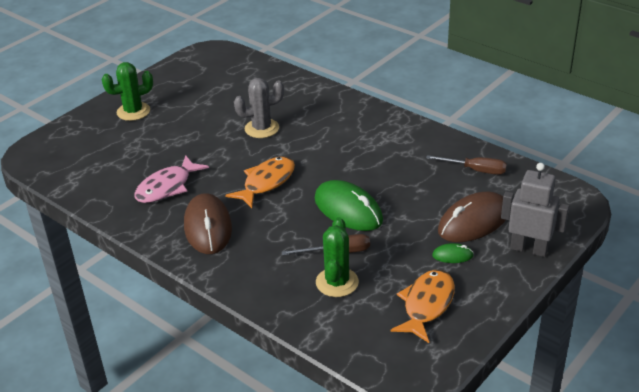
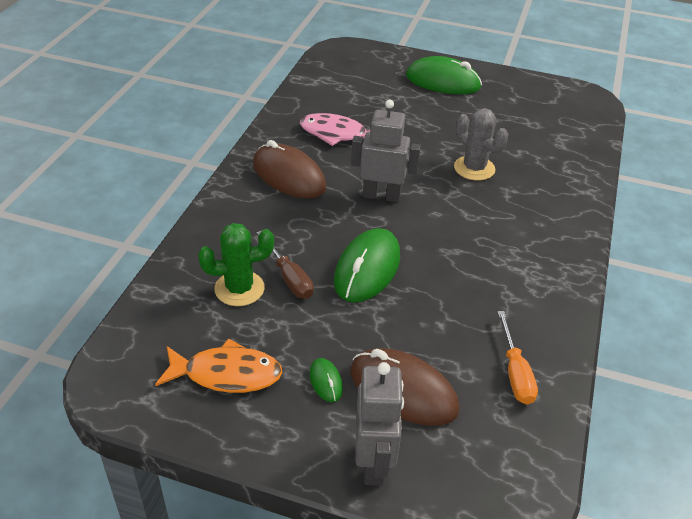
camera: 65 degrees right, 5 degrees up
green cactus [102,62,153,121] -> green mouse [406,56,482,94]
brown mouse [184,193,232,254] -> brown mouse turned 75 degrees clockwise [253,140,326,198]
orange fish [225,156,295,208] -> grey robot [351,99,421,202]
brown screwdriver [426,155,507,175] -> orange screwdriver [498,311,538,405]

